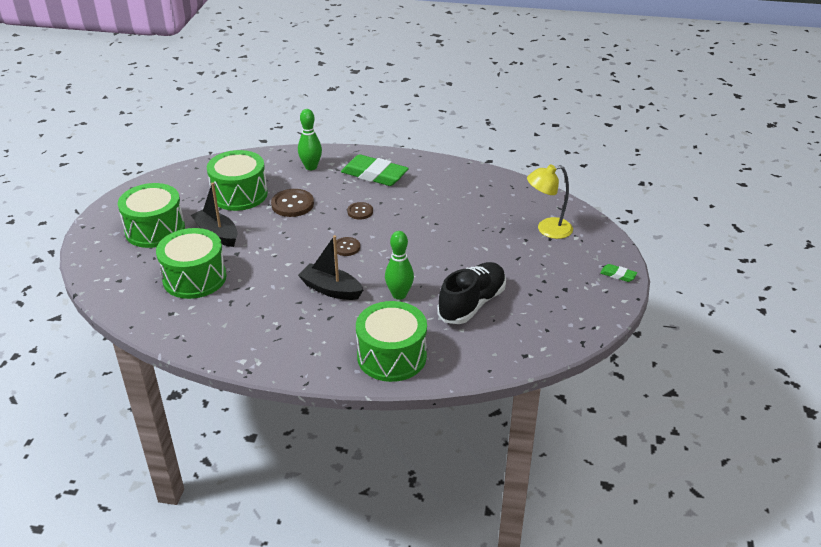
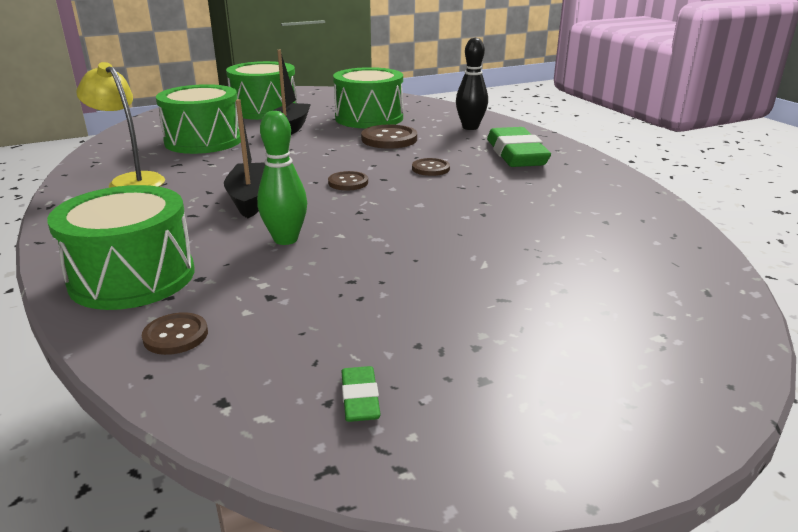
camera: 55 degrees right, 10 degrees down
green bowling pin [298,109,322,170] -> black bowling pin [456,37,488,130]
black shoe [437,262,506,324] -> none
yellow lamp [527,164,573,239] -> yellow lamp moved to [76,62,165,188]
green eraser [600,264,637,282] -> green eraser moved to [342,366,381,422]
none -> brown button [142,312,208,355]

